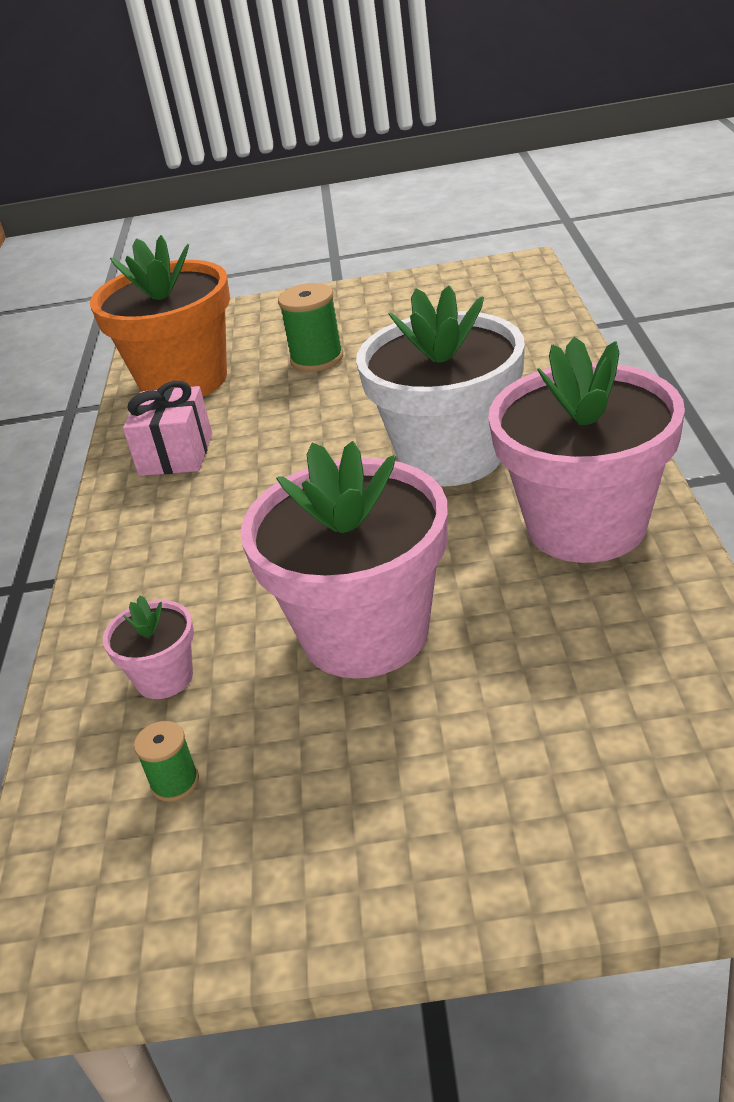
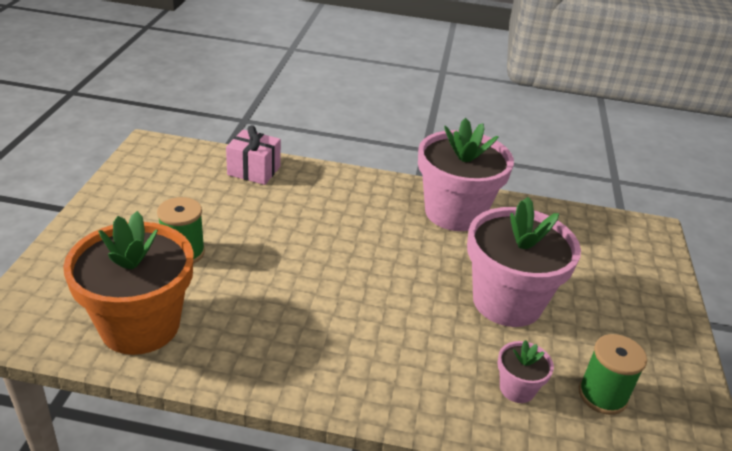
camera: 85 degrees left, 0 degrees up
pink gift [123,381,212,476] -> pink gift moved to [226,125,281,185]
green spool [134,721,199,802] -> green spool [579,334,647,415], size x1.80
white flower pot [356,285,525,486] -> none

